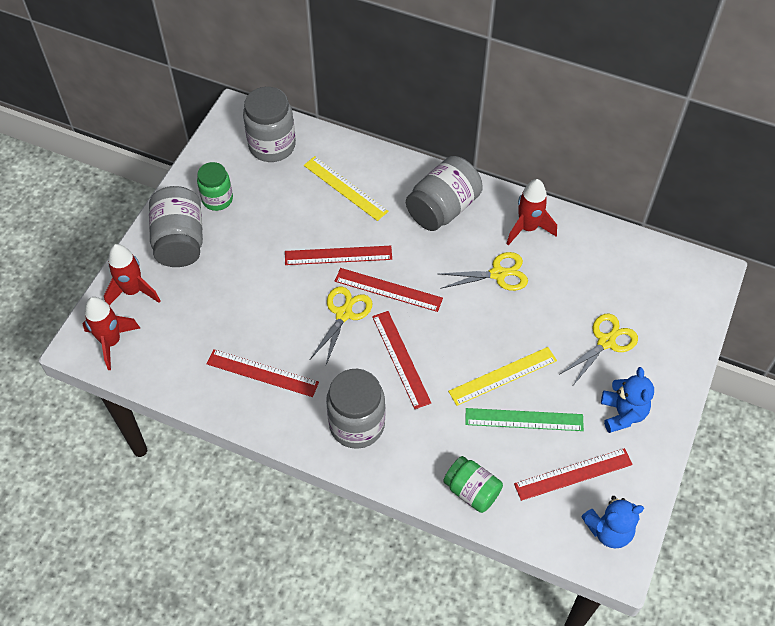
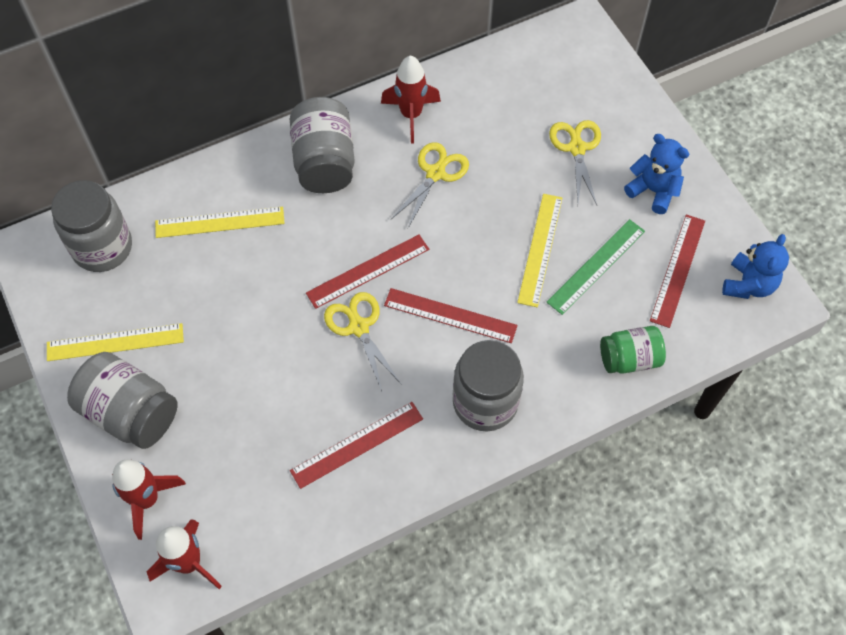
camera: 50 degrees left, 5 degrees up
green jar [197,162,233,211] -> yellow ruler [47,323,184,361]
red ruler [285,246,392,265] -> none

